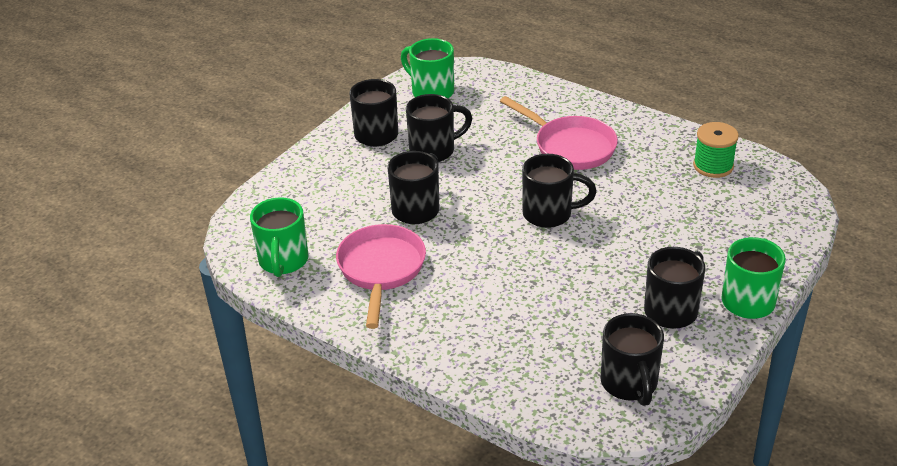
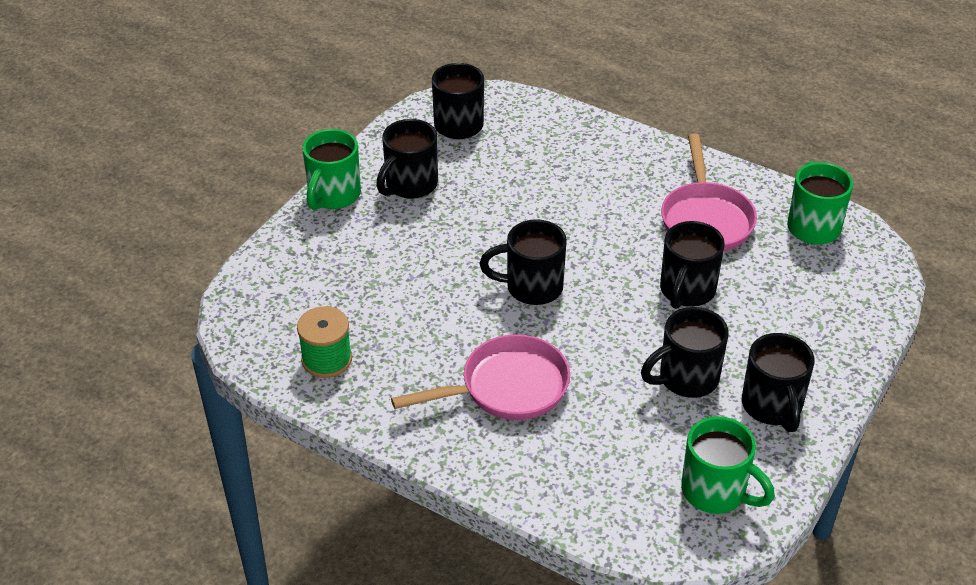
camera: 175 degrees right, 5 degrees up
pink pan [500,96,618,170] -> pink pan turned 120 degrees clockwise [391,334,570,420]

